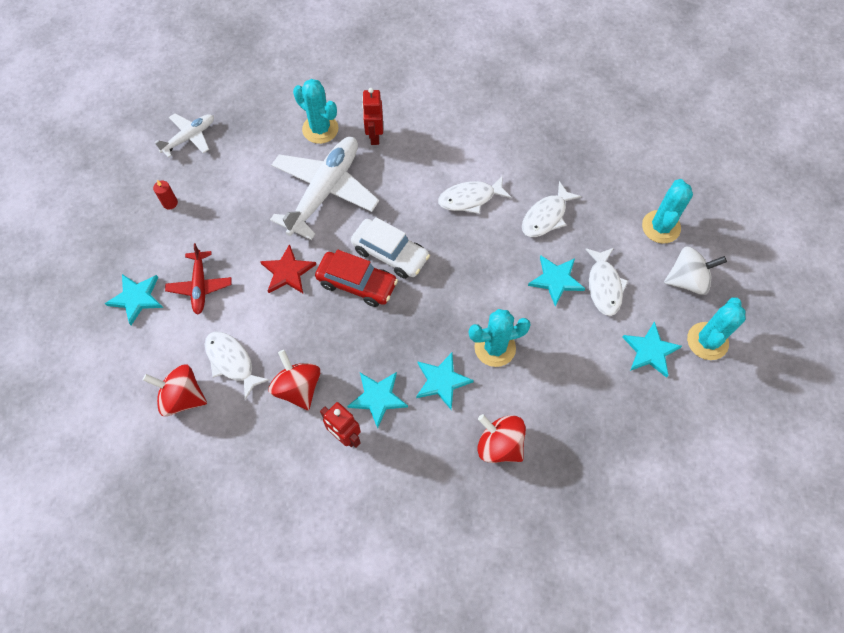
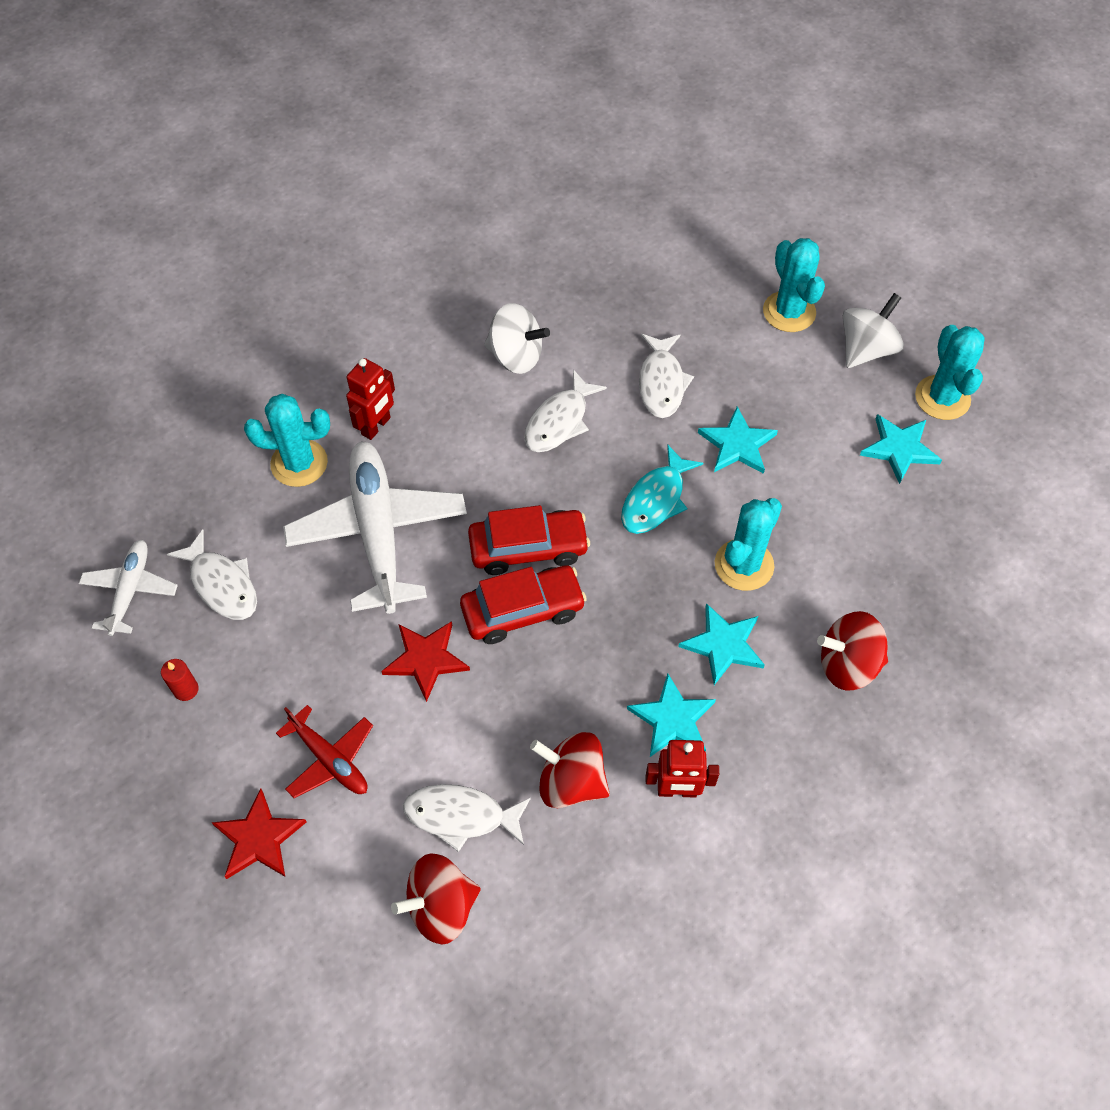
camera: 40 degrees left, 5 degrees down
turquoise star [105,274,163,325] -> red star [212,789,307,879]
white car [351,217,430,279] -> red car [468,505,590,575]
red robot [362,88,383,145] -> red robot turned 105 degrees counterclockwise [346,358,395,440]
white fish [585,248,628,316] -> white fish moved to [167,530,257,620]
none -> white spinning top [484,303,550,374]
none -> turquoise fish [621,445,703,534]

